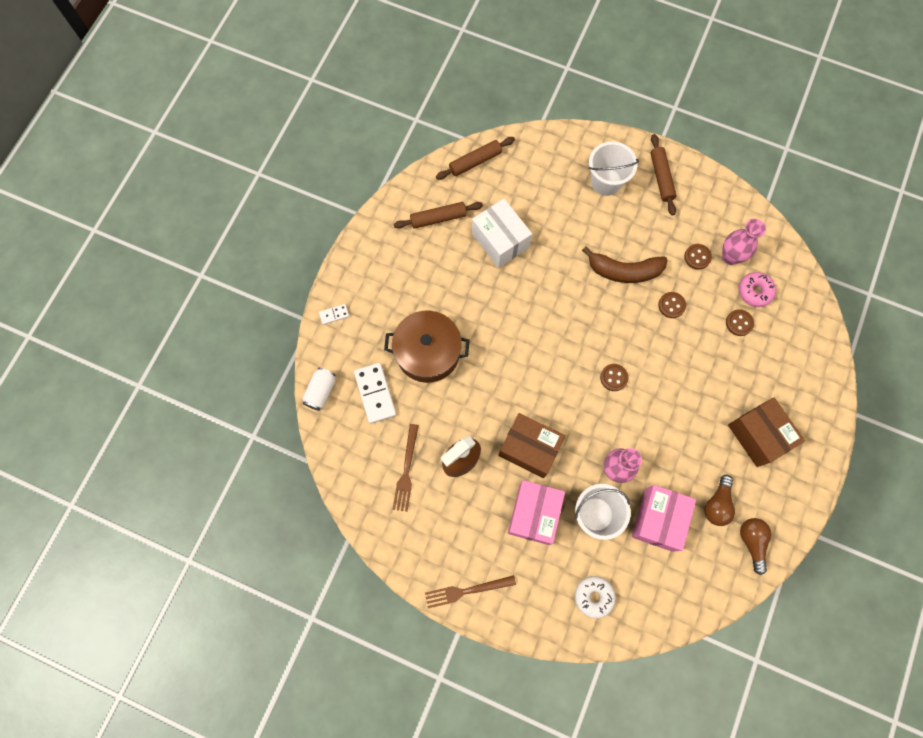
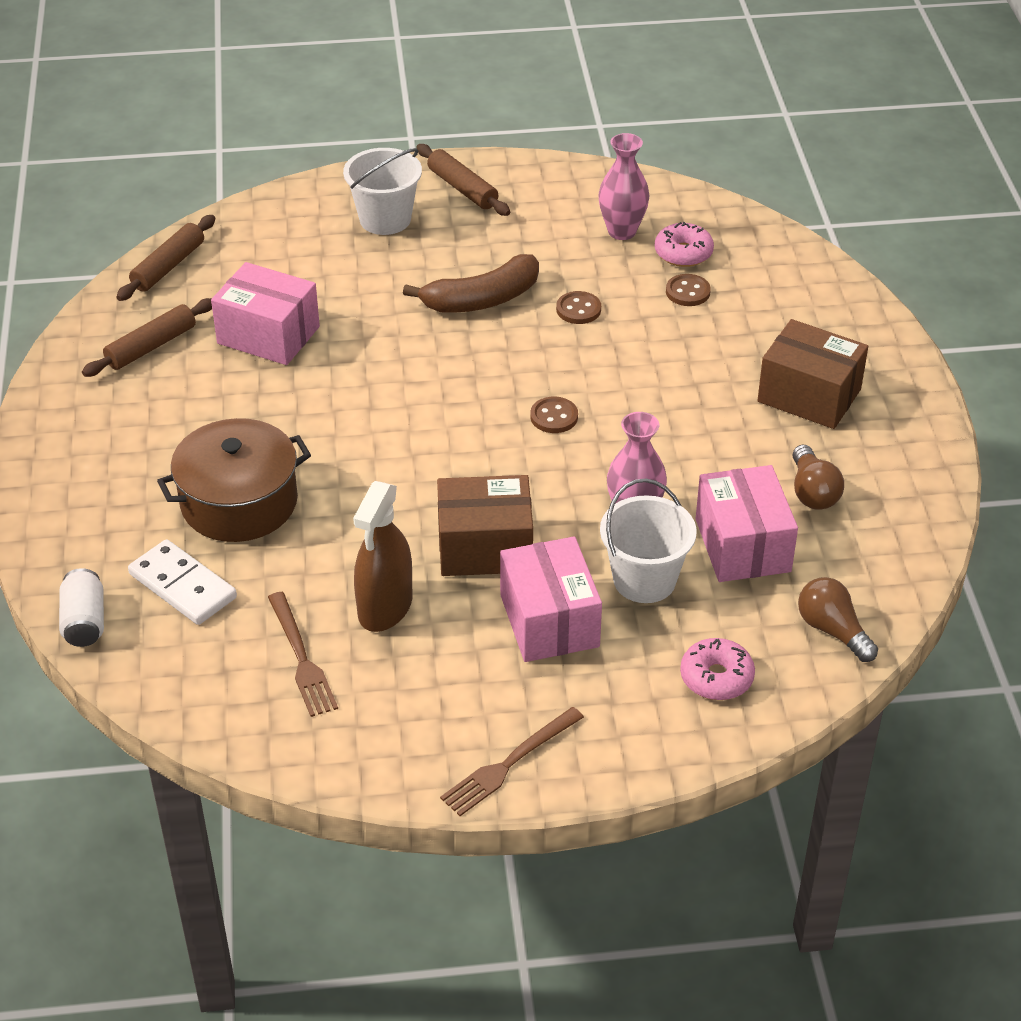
camera: 30 degrees left, 30 degrees down
white domino [319,304,349,325] -> none
white box [472,199,532,268] -> pink box [211,262,320,365]
white donut [575,576,616,618] -> pink donut [680,638,755,700]
brown button [684,244,712,270] -> none
brown light bulb [740,518,772,575] -> brown light bulb moved to [798,577,878,662]

